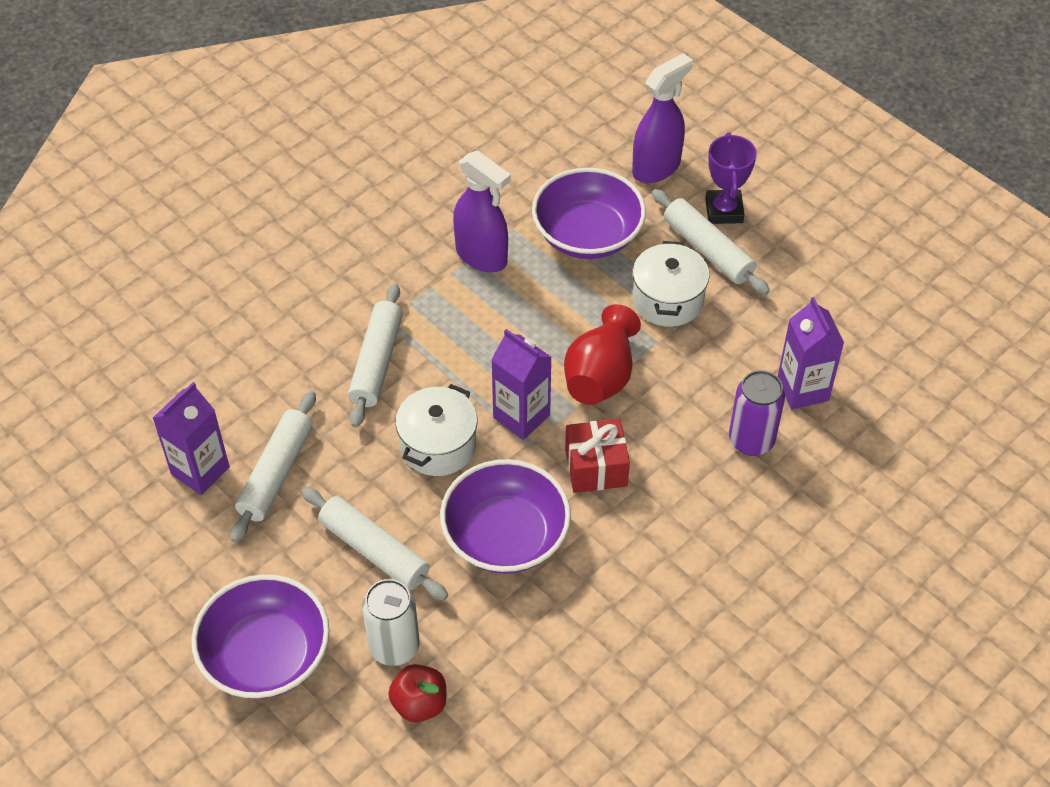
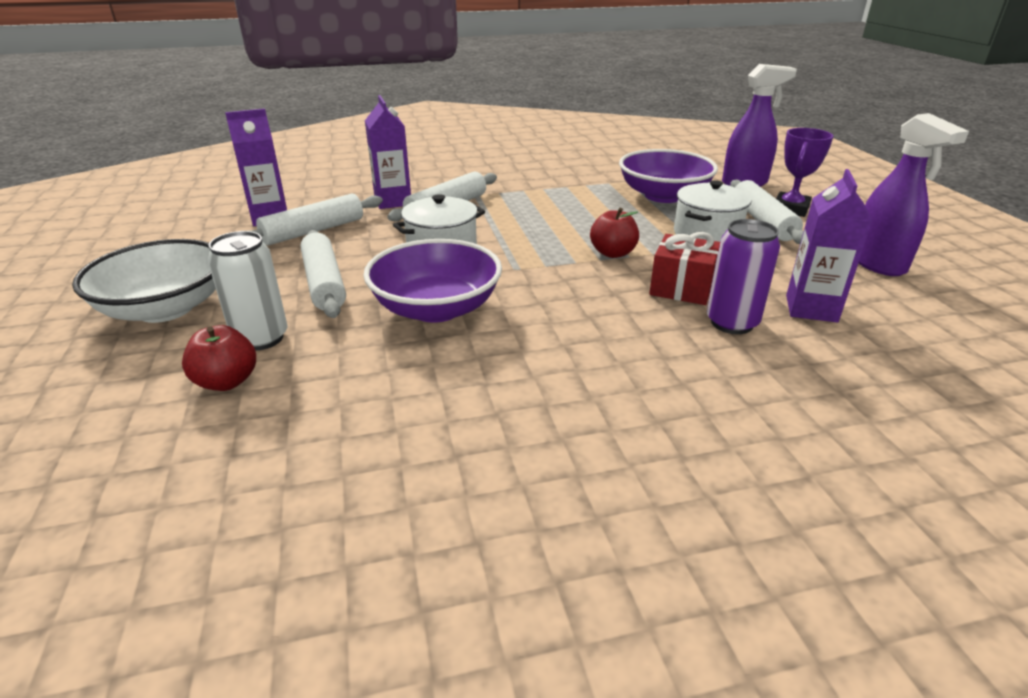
camera: 30 degrees right, 20 degrees down
purple bowl [191,574,330,699] -> white bowl [72,239,216,323]
purple spray bottle [453,150,511,272] -> purple spray bottle moved to [858,113,969,276]
purple carton [491,329,552,440] -> purple carton moved to [365,95,411,209]
red vase [564,304,641,405] -> red apple [590,208,639,258]
red gift [565,419,630,493] -> red gift moved to [649,232,720,305]

